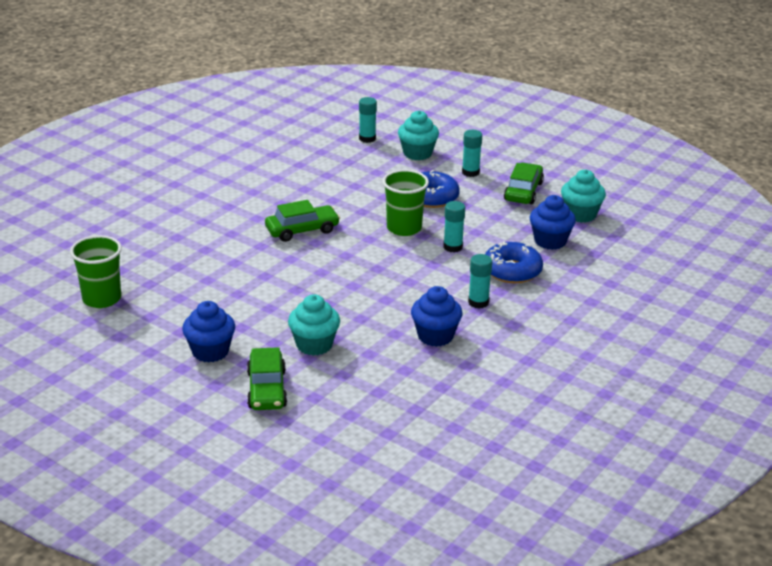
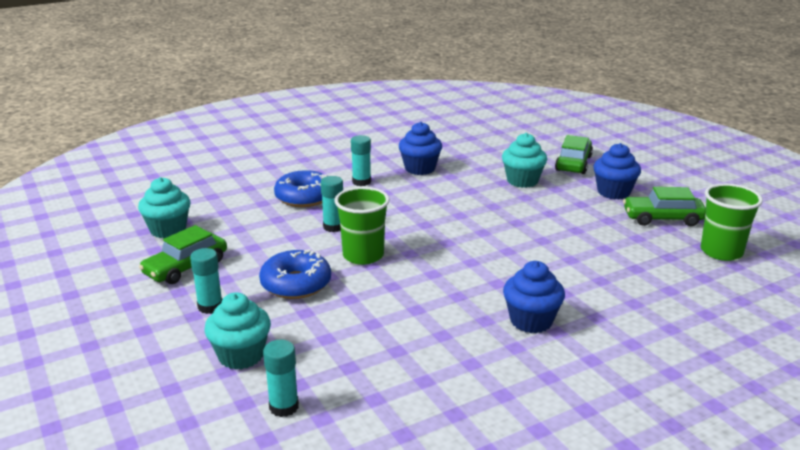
camera: 155 degrees left, 5 degrees down
green car [265,200,340,242] -> green car moved to [623,187,706,226]
blue cupcake [530,195,576,250] -> blue cupcake moved to [503,261,565,333]

